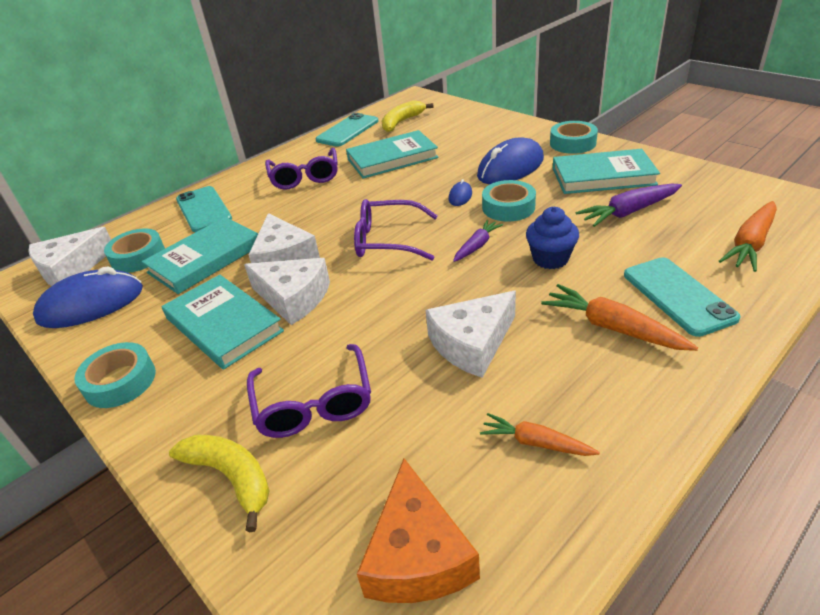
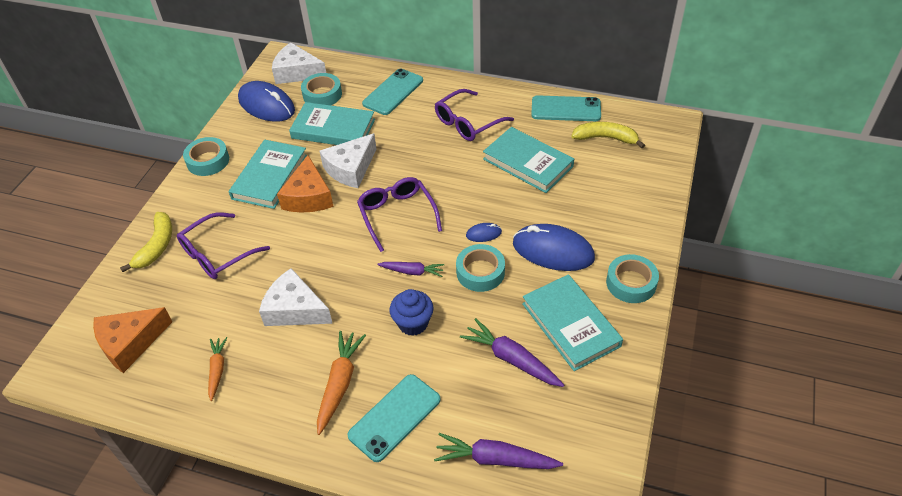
camera: 60 degrees right, 10 degrees up
white cheese [244,258,330,325] -> orange cheese [277,155,334,213]
orange carrot [719,201,777,272] -> purple carrot [434,433,563,469]

